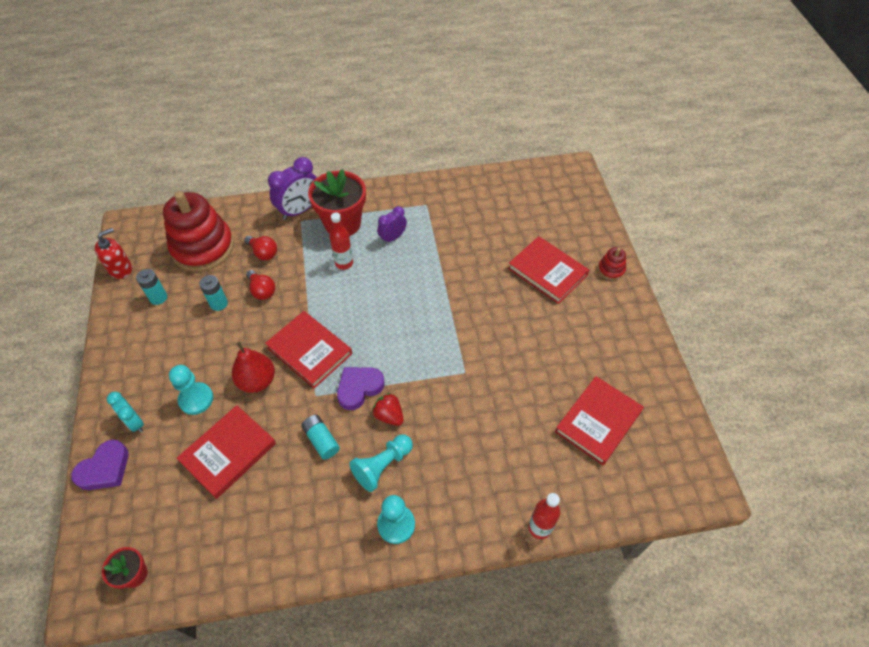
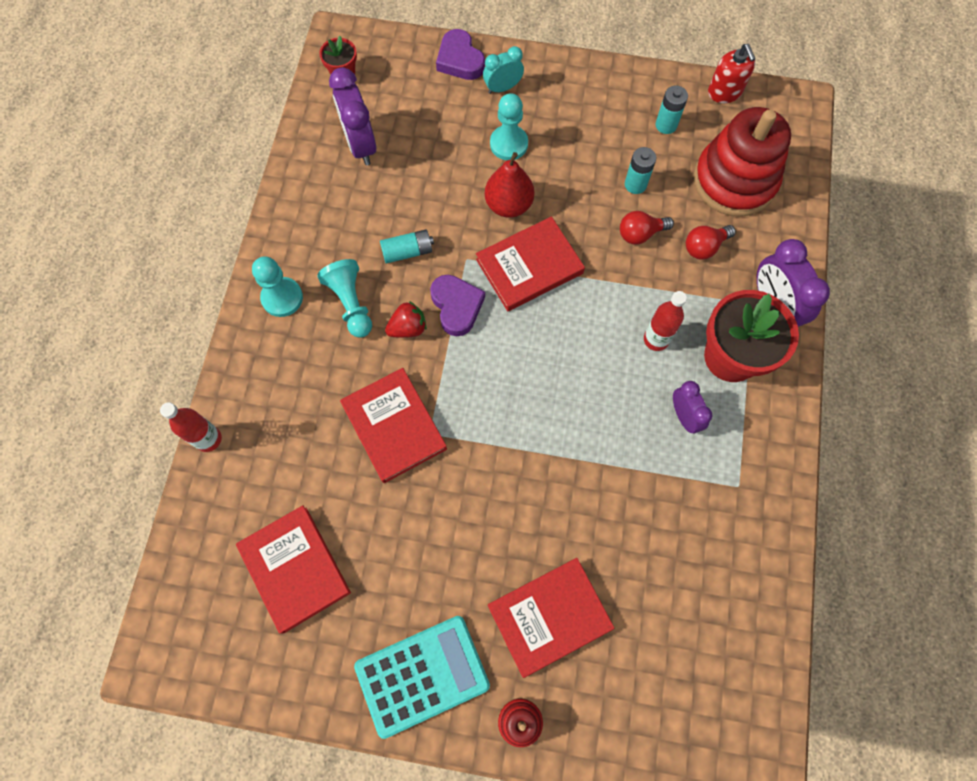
camera: 110 degrees right, 15 degrees up
red book [177,405,276,499] -> red book moved to [340,368,447,483]
none -> purple clock [329,67,376,165]
none -> turquoise calculator [354,616,490,739]

